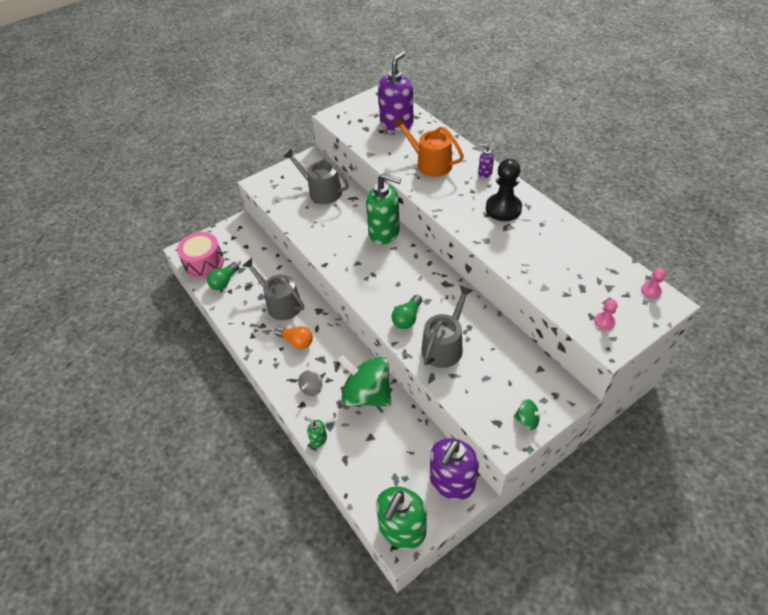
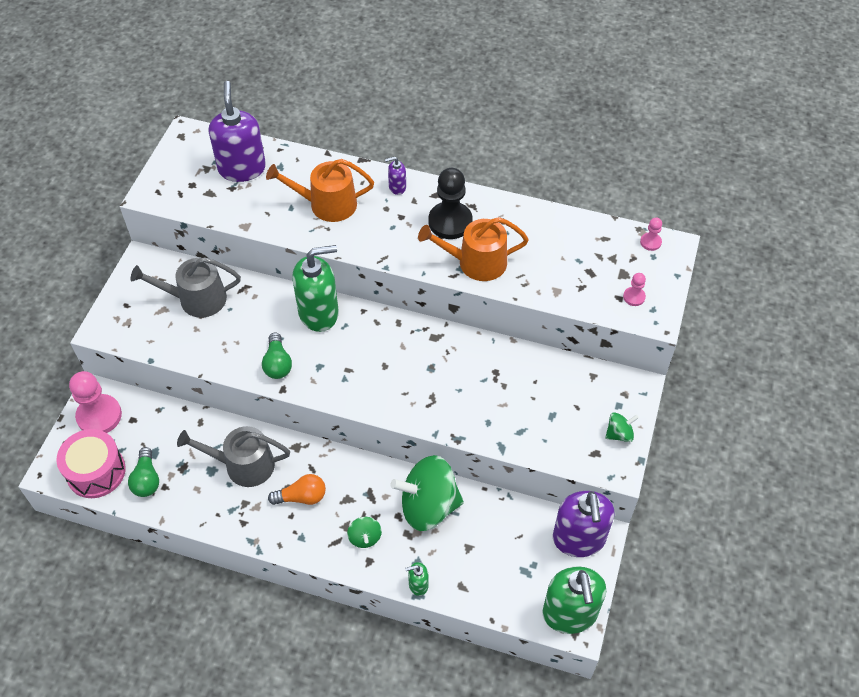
camera: 40 degrees left, 5 degrees up
grey spinning top [298,370,323,396] -> green spinning top [347,517,382,548]
green light bulb [392,295,422,329] -> green light bulb moved to [262,332,292,379]
grey watering can [421,285,474,368] -> none
none -> pink pawn [69,371,122,433]
none -> orange watering can [418,217,529,281]

